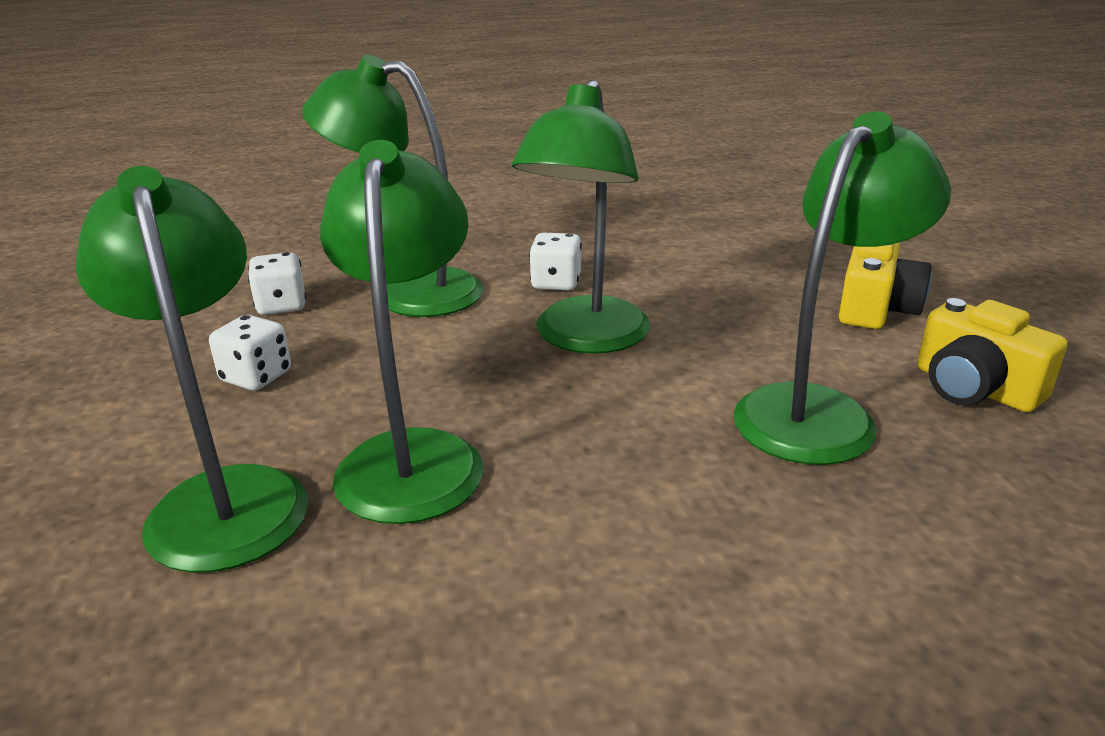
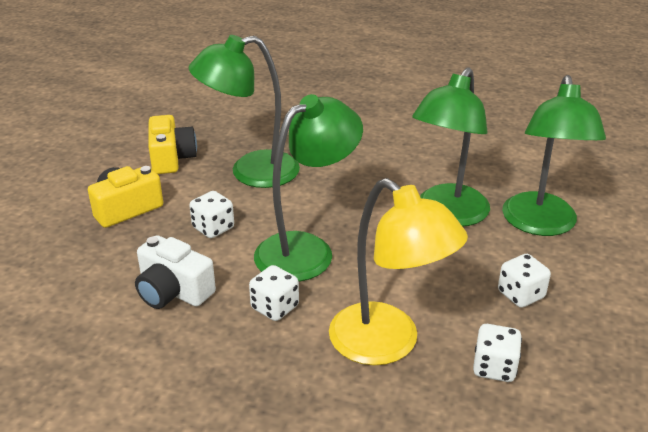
camera: 150 degrees left, 5 degrees up
green lamp [302,55,483,317] -> yellow lamp [329,178,468,365]
none -> white camera [135,235,216,309]
none -> white dice [189,191,234,238]

